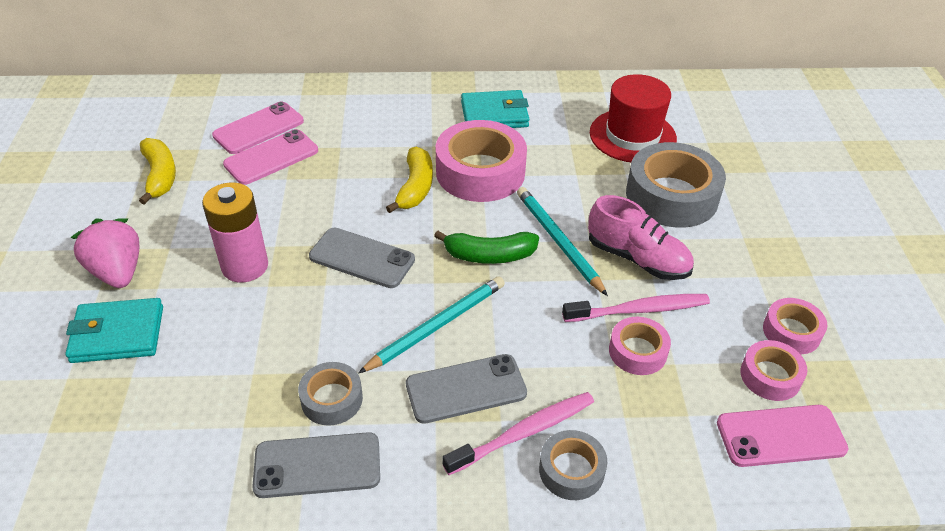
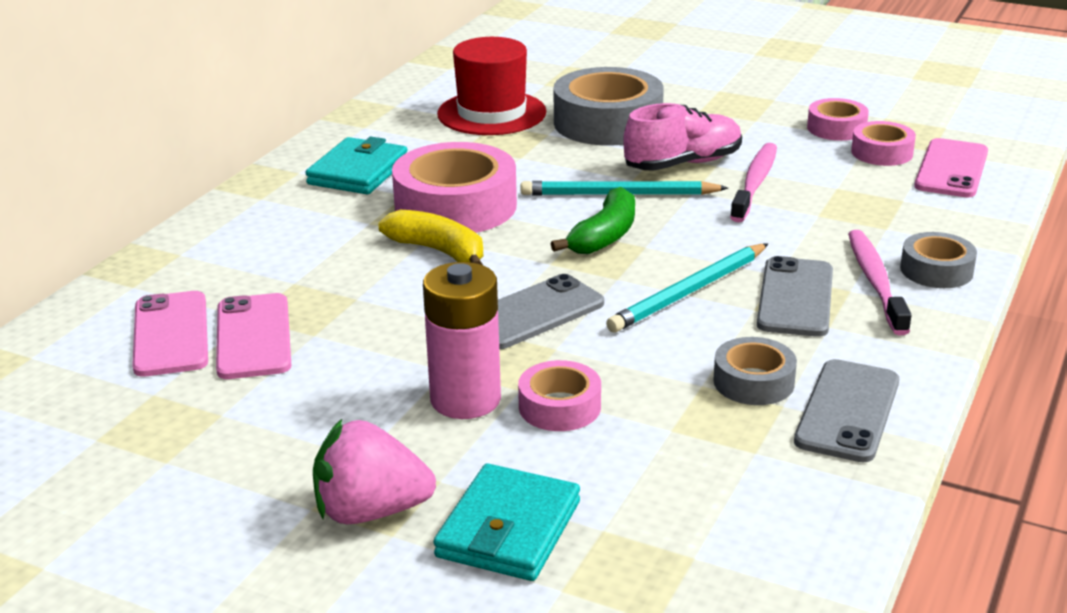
camera: 60 degrees left, 15 degrees down
yellow banana [139,138,176,205] -> none
turquoise pencil [358,276,505,374] -> turquoise pencil turned 120 degrees counterclockwise [606,244,768,332]
pink tape [609,317,671,375] -> pink tape moved to [518,360,601,431]

